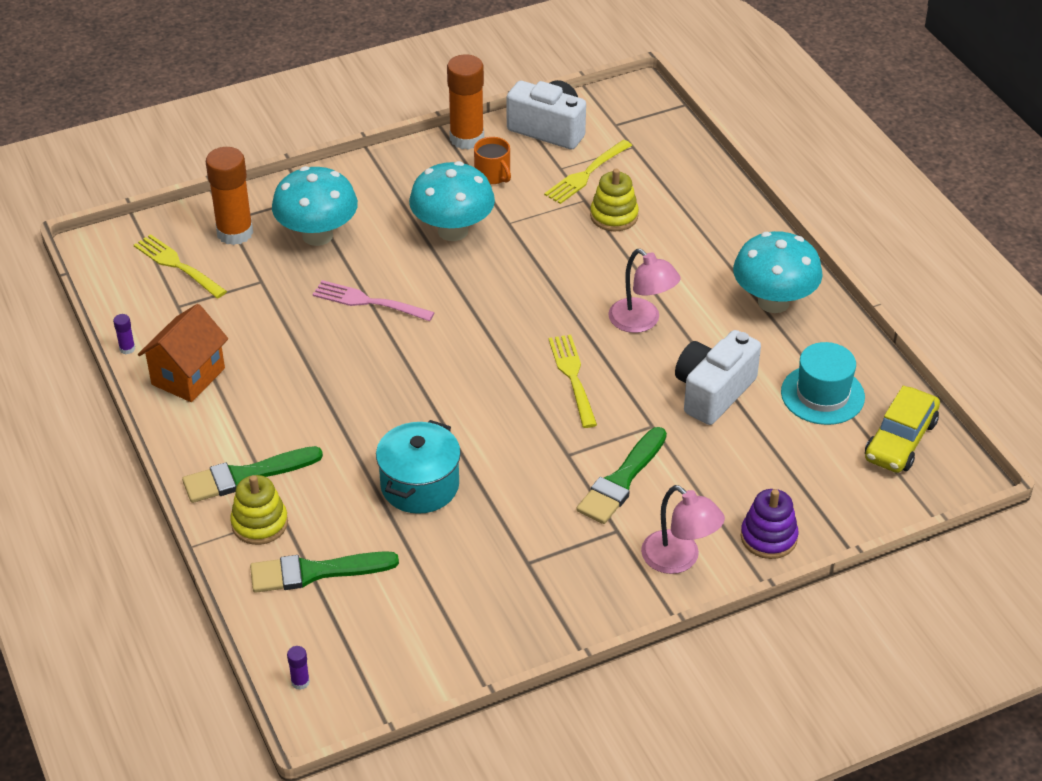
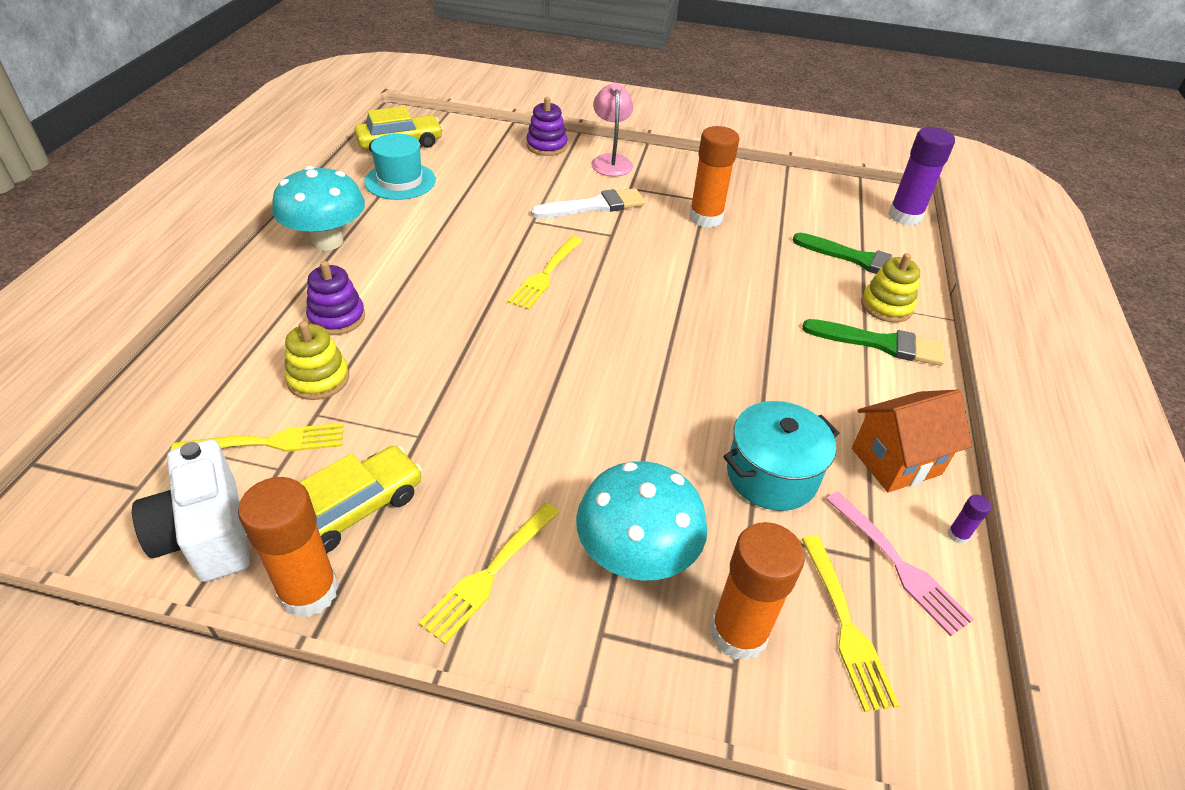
camera: 145 degrees left, 0 degrees up
purple glue stick [287,646,310,690] -> purple glue stick [888,127,955,226], size x2.47
pink fork [313,280,435,321] -> pink fork moved to [826,492,974,636]
turquoise pot [376,420,461,514] -> turquoise pot moved to [723,401,839,511]
turquoise mushroom [409,161,495,241] -> none
orange mug [474,137,511,184] -> yellow car [299,446,422,553]
green brush [576,427,667,524] -> white brush [531,188,645,218]
pink lamp [608,249,681,333] -> none
white camera [675,330,761,425] -> none
none -> purple stacking toy [306,261,365,335]
none -> yellow fork [419,502,560,644]
none -> orange glue stick [689,126,739,228]

